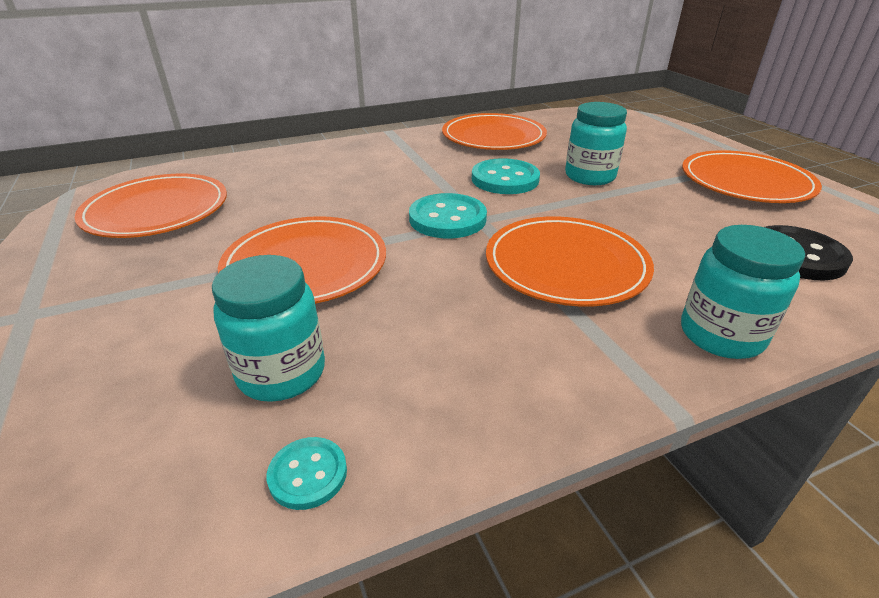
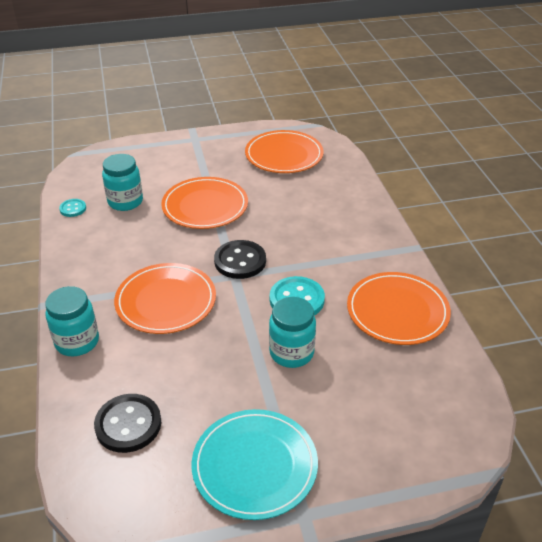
camera: 100 degrees right, 5 degrees up
turquoise button [409,193,487,238] -> black button [214,240,266,279]
orange plate [682,150,822,203] -> turquoise plate [192,409,318,520]

